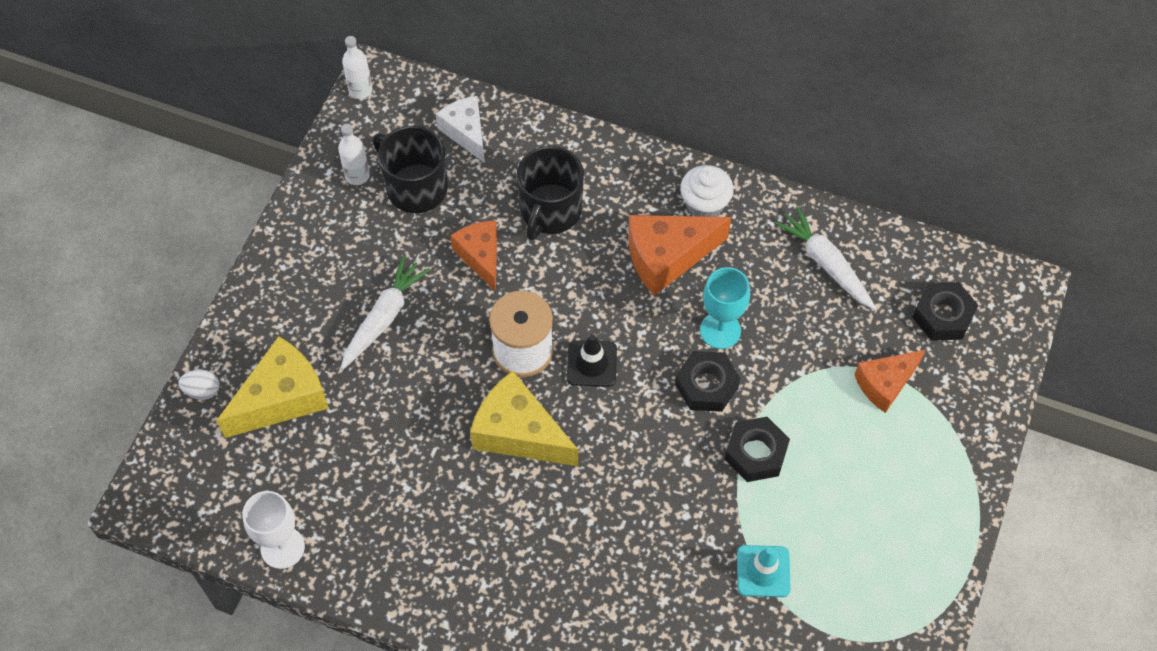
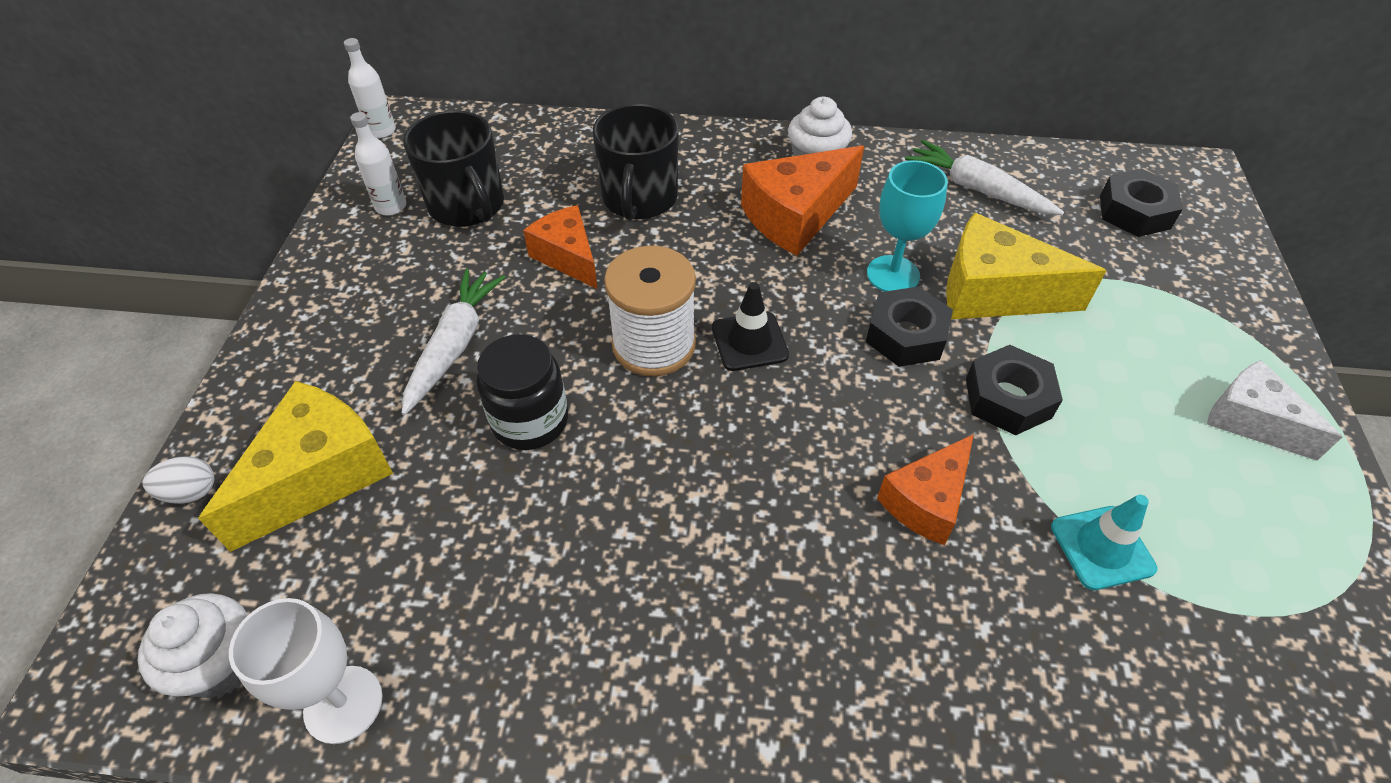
camera: 15 degrees left, 10 degrees down
black mug [373,126,448,213] -> black mug turned 150 degrees counterclockwise [403,110,504,227]
white cheese [436,96,485,163] -> white cheese moved to [1207,360,1343,461]
yellow cheese [470,371,578,466] -> yellow cheese moved to [946,213,1107,319]
orange cheese [854,350,925,413] -> orange cheese moved to [877,434,974,545]
none -> white cupcake [137,593,248,699]
none -> black jar [477,334,568,450]

